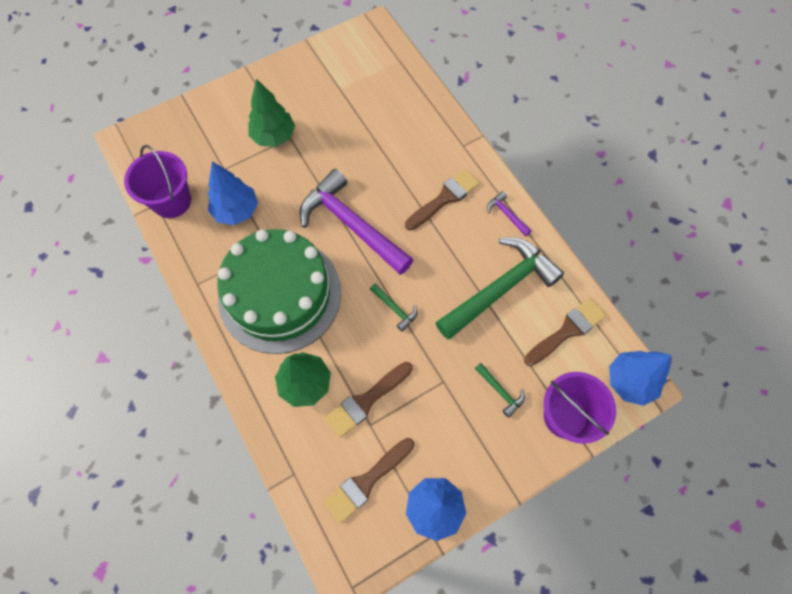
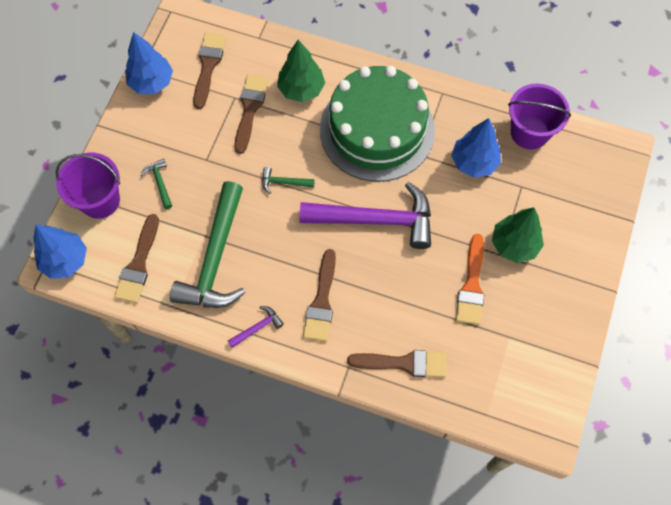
camera: 140 degrees right, 0 degrees up
green hammer [475,363,525,417] -> green hammer turned 60 degrees clockwise [141,159,172,209]
purple hammer [487,191,532,236] -> purple hammer turned 45 degrees counterclockwise [228,306,284,348]
none -> brown brush [347,350,446,377]
none -> orange brush [456,234,484,325]

